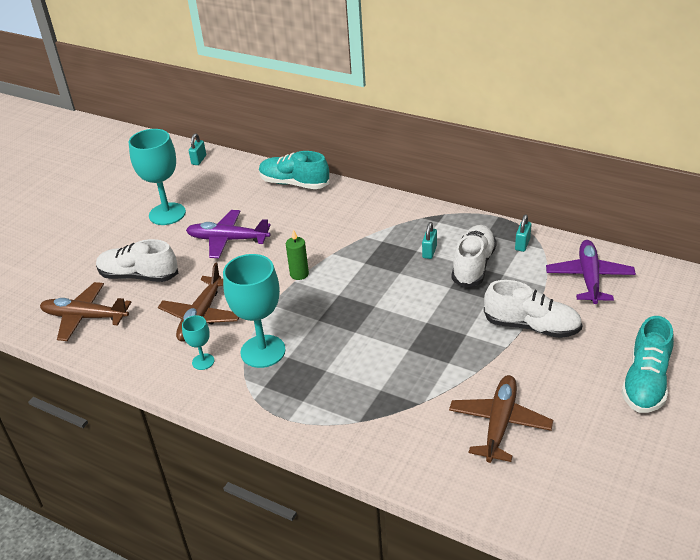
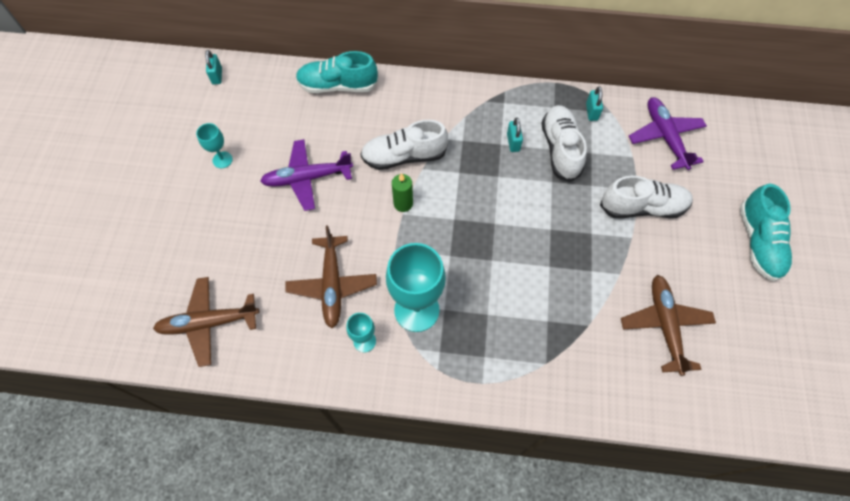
camera: 25 degrees left, 25 degrees up
white shoe [96,239,178,282] -> white shoe moved to [360,120,448,170]
turquoise goblet [129,129,186,225] -> turquoise goblet [196,123,233,168], size x0.49

